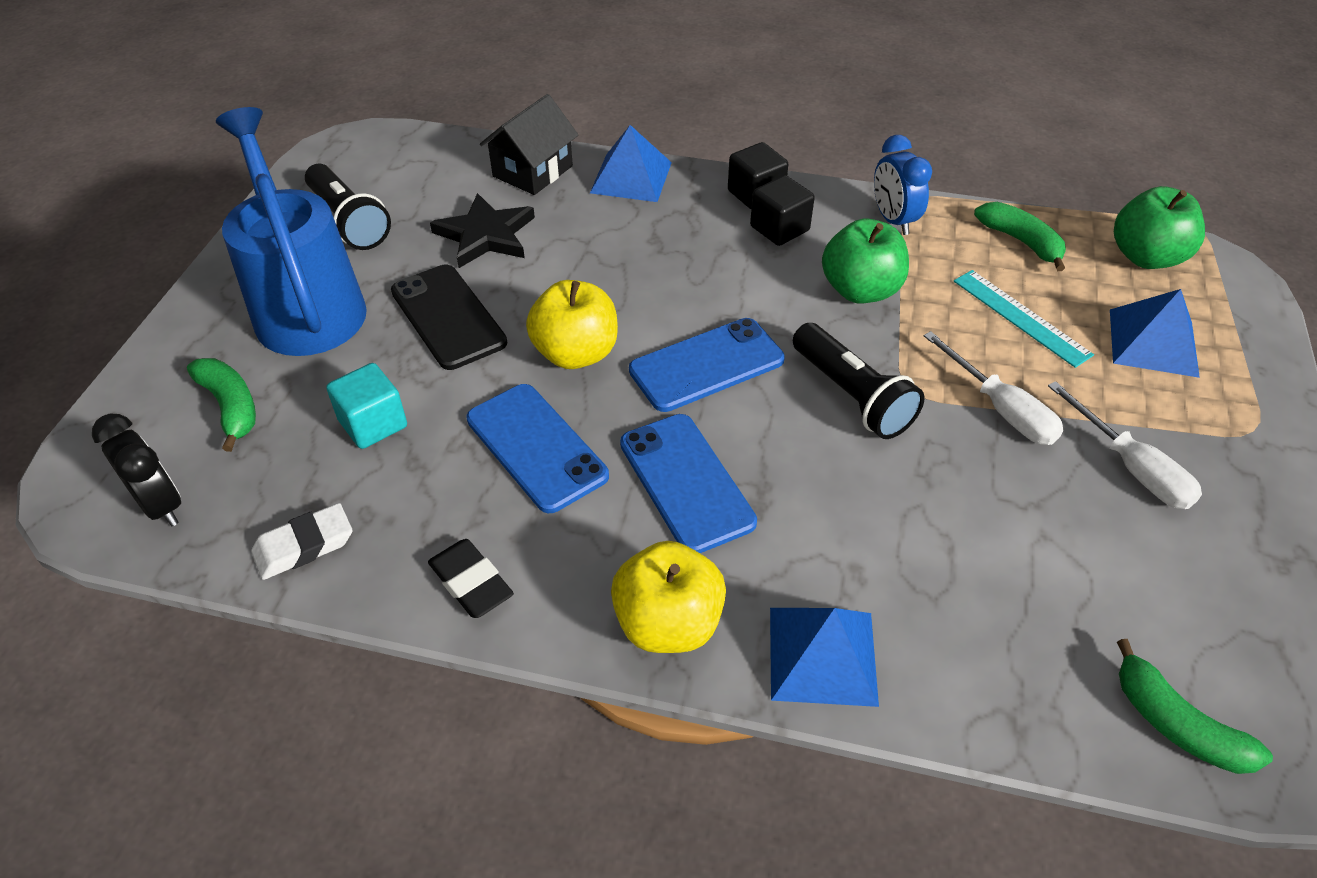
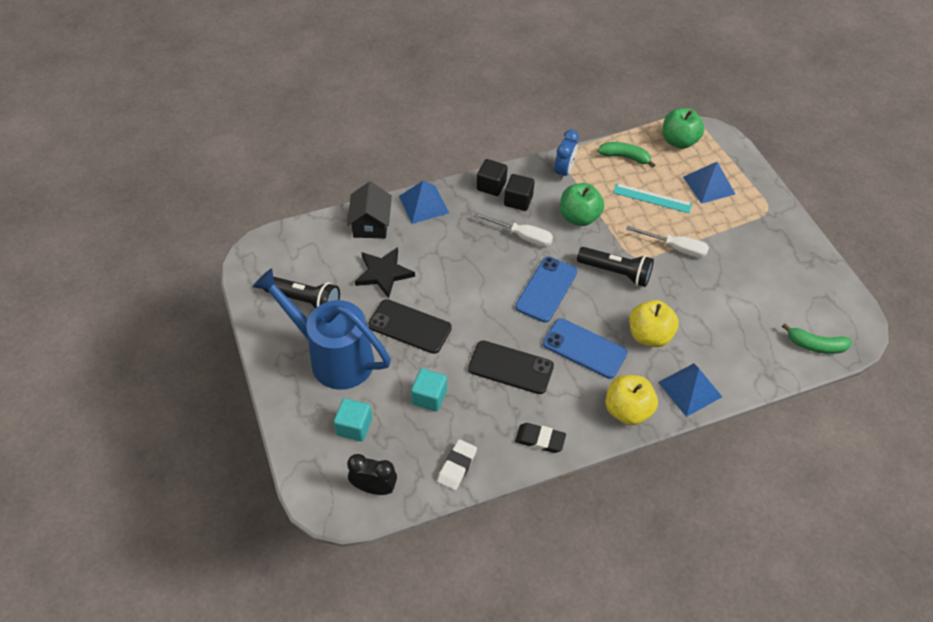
camera: 35 degrees left, 5 degrees up
green banana [187,358,256,452] -> turquoise cube [334,398,372,442]
blue phone [466,384,609,513] -> black phone [468,341,554,394]
yellow apple [526,280,618,369] -> yellow apple moved to [629,300,679,347]
blue clock [874,135,932,235] -> blue clock turned 105 degrees counterclockwise [554,130,579,181]
white screwdriver [1048,381,1202,509] -> white screwdriver moved to [474,213,553,247]

